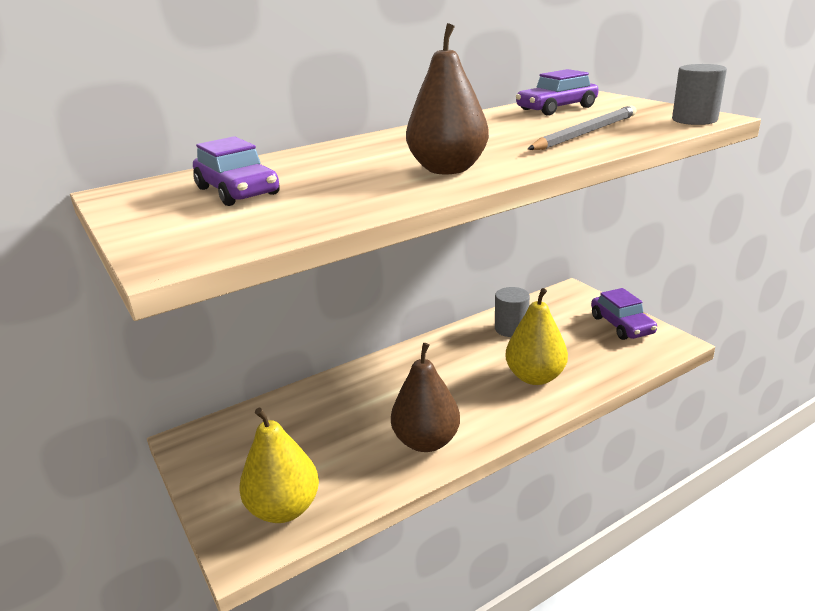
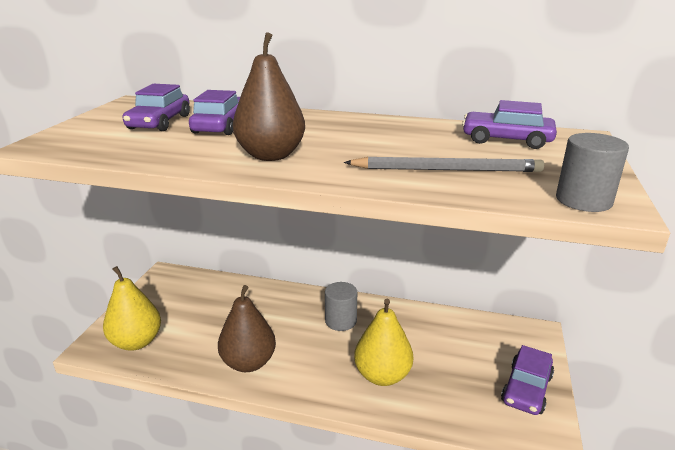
camera: 45 degrees right, 0 degrees up
grey cylinder [495,287,530,337] -> grey cylinder moved to [325,282,357,331]
none -> purple car [189,90,240,135]

